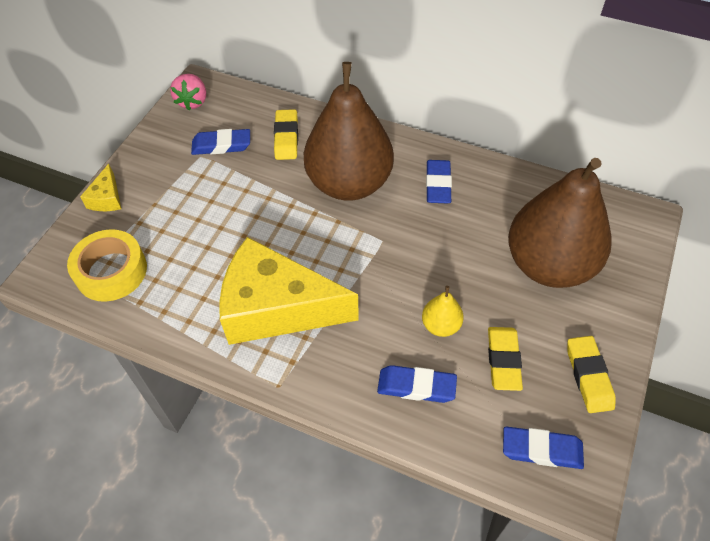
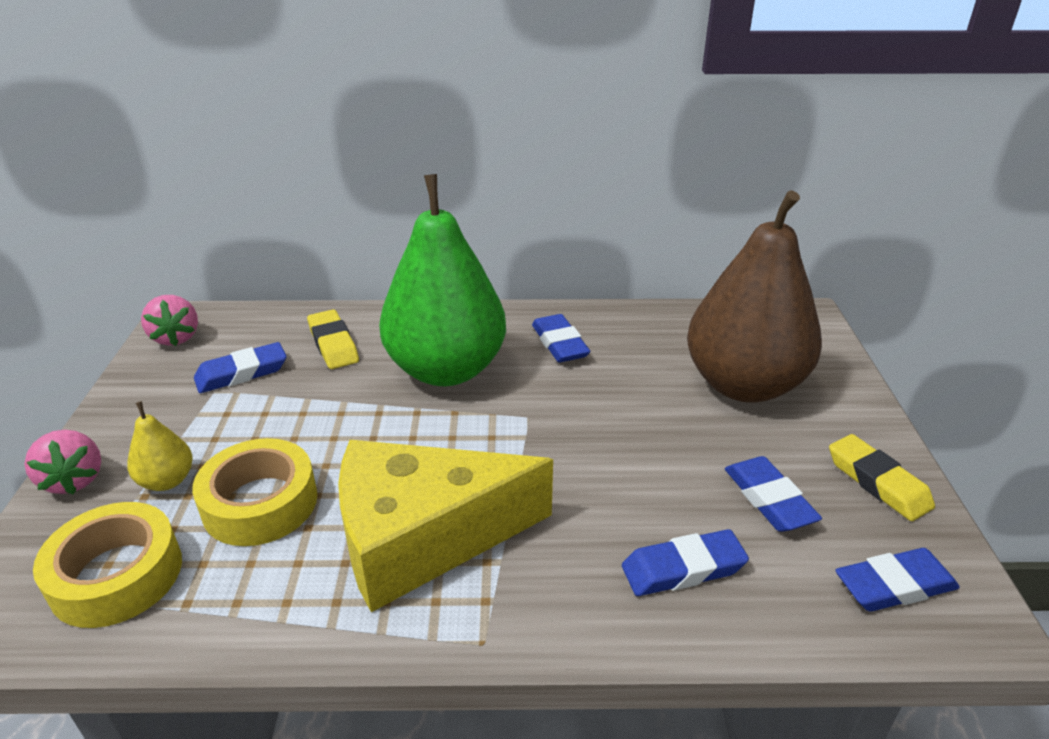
camera: 25 degrees left, 20 degrees down
yellow cheese [80,164,121,211] -> pink strawberry [24,430,101,494]
brown pear [304,62,394,201] -> green pear [379,174,506,386]
yellow pear [422,286,464,337] -> yellow pear moved to [127,401,193,491]
yellow eraser [488,327,523,391] -> blue eraser [725,456,822,532]
none -> yellow tape [192,438,317,546]

